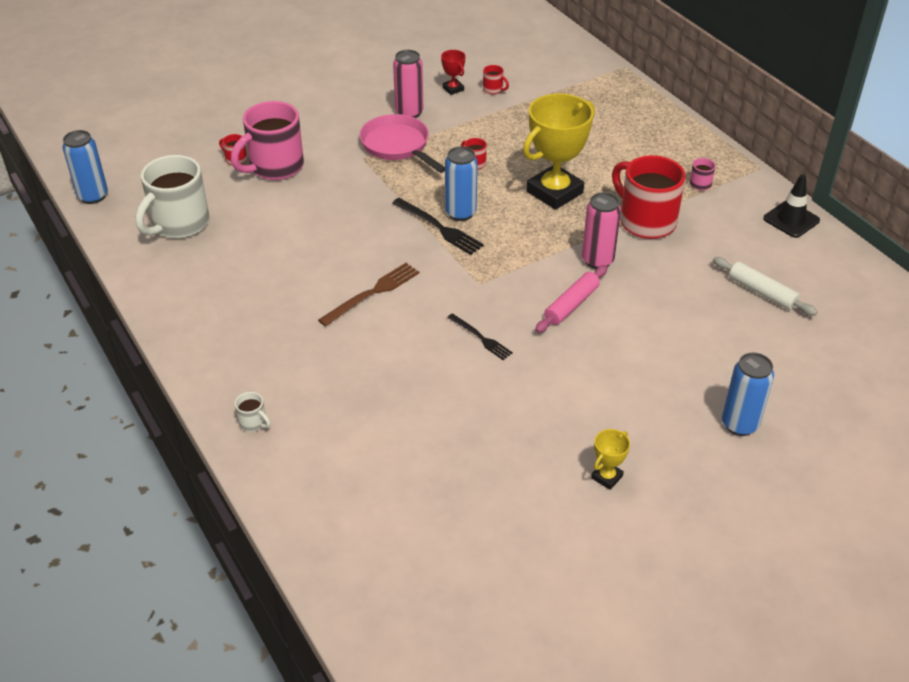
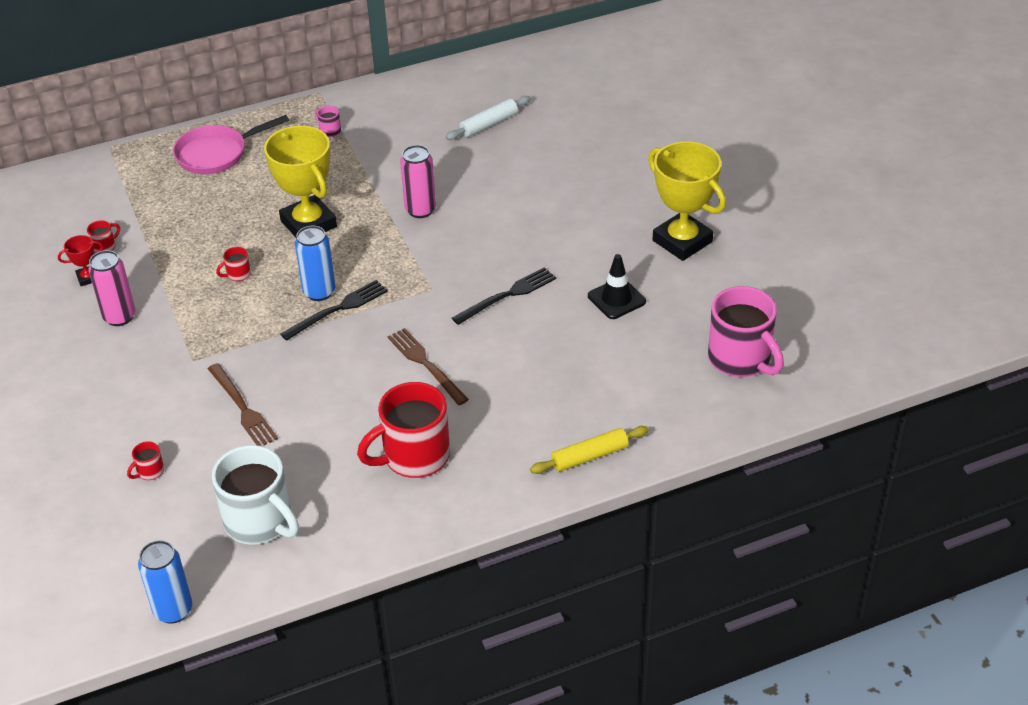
camera: 80 degrees left, 0 degrees up
pink mug [231,101,304,180] -> pink mug moved to [708,286,784,377]
white mug [235,392,270,432] -> yellow rolling pin [530,426,649,474]
pink pan [360,114,445,173] -> pink pan moved to [173,115,289,174]
black fork [447,313,513,360] -> black fork [452,267,556,325], size x1.54
pink rolling pin [535,265,608,333] -> none
yellow trophy [591,429,630,490] -> yellow trophy [648,141,726,261], size x2.28
red mug [612,155,686,239] -> red mug moved to [357,382,450,478]
blue can [722,353,774,436] -> none
black traffic cone [763,174,820,238] -> black traffic cone moved to [588,254,646,319]
none -> brown fork [208,363,278,446]

